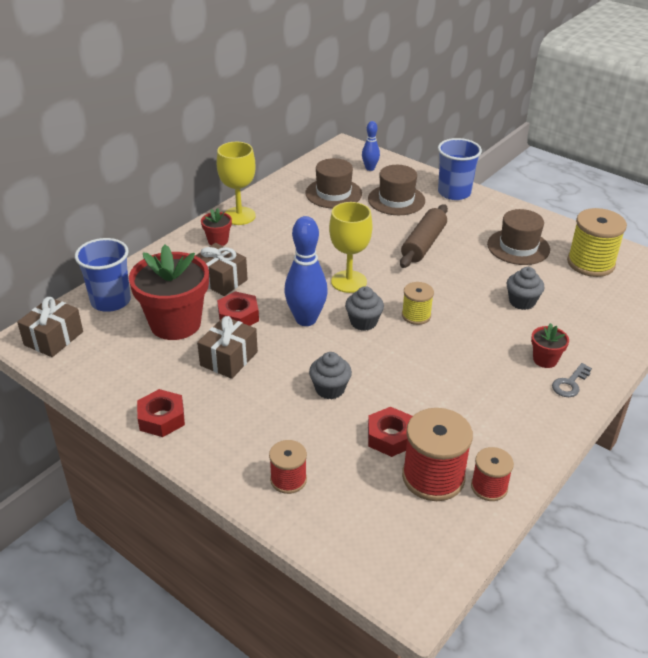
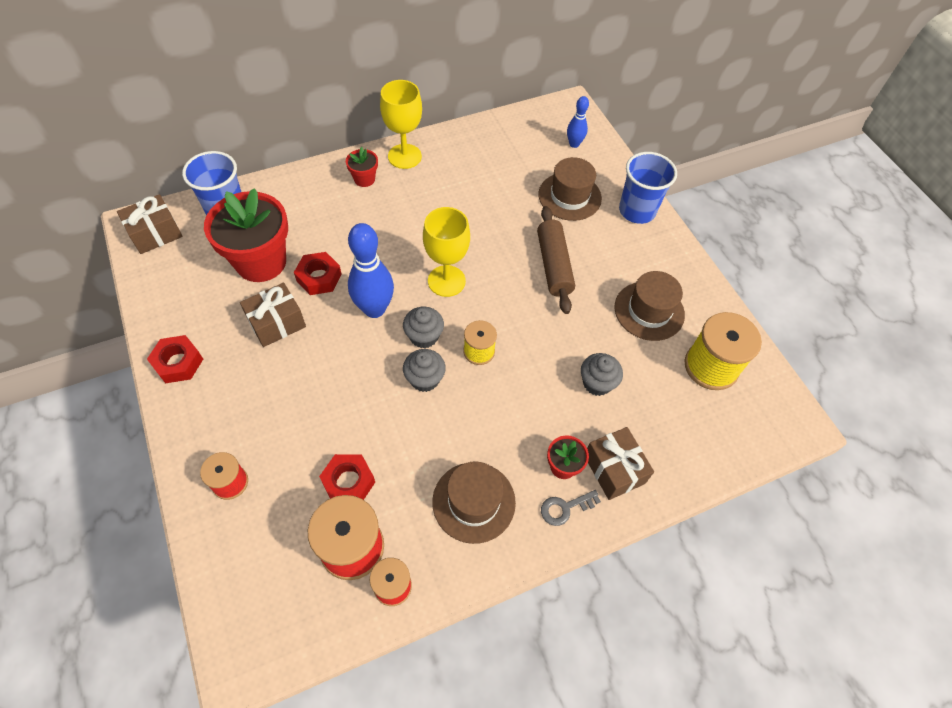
camera: 25 degrees right, 20 degrees up
brown gift [195,243,248,296] -> brown gift moved to [587,427,654,500]
brown hat [305,158,362,208] -> brown hat moved to [432,462,516,544]
grey cupcake [309,352,352,399] -> grey cupcake moved to [403,349,446,392]
brown rolling pin [400,204,448,268] -> brown rolling pin turned 60 degrees counterclockwise [537,206,575,314]

